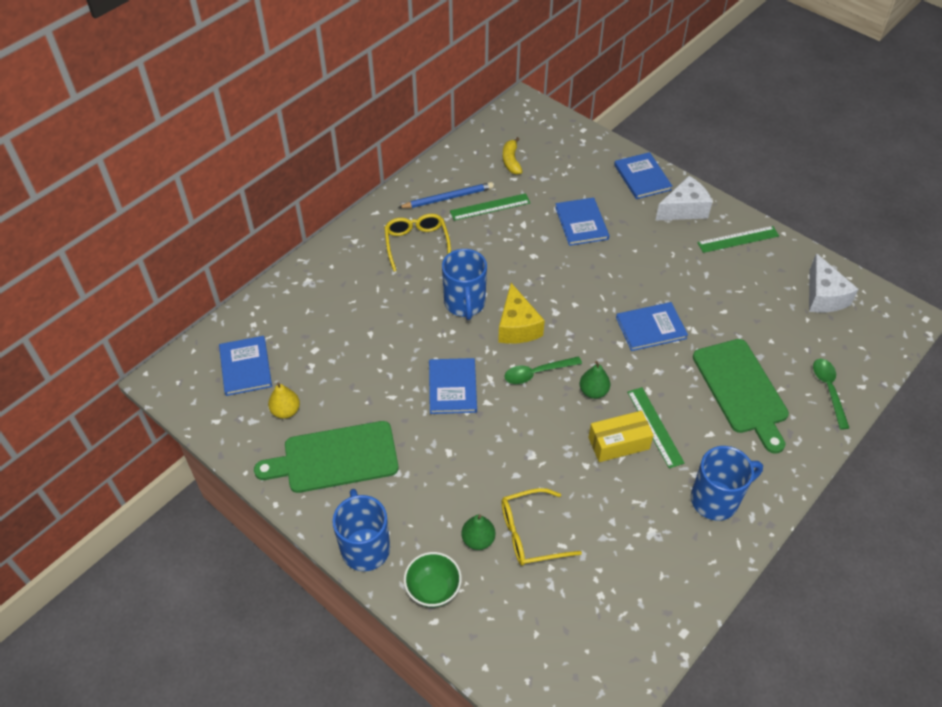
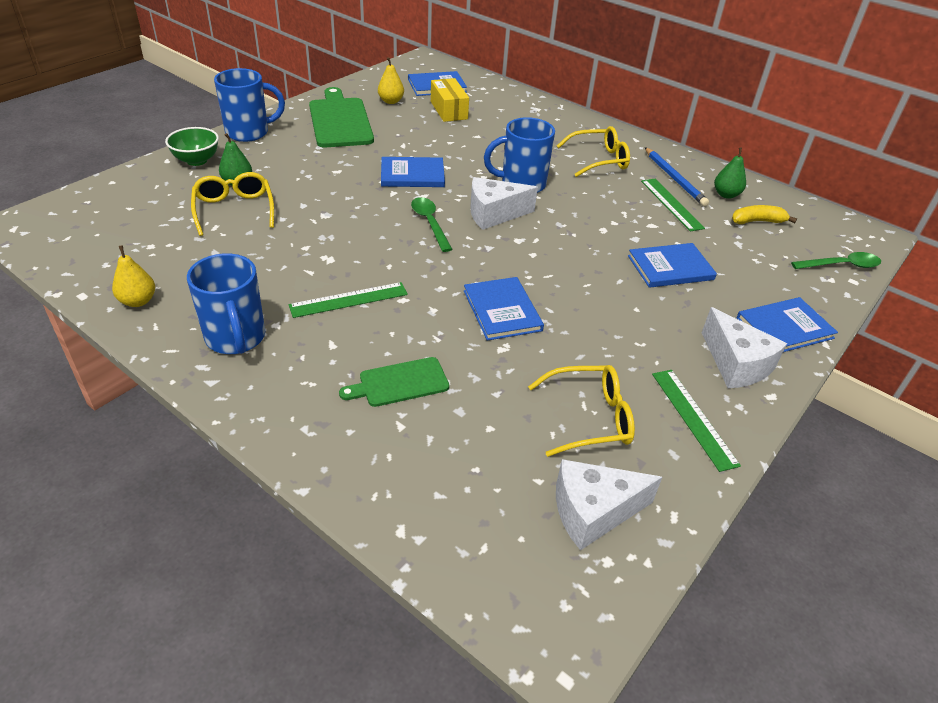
camera: 85 degrees right, 10 degrees down
yellow cheese [498,283,545,344] -> white cheese [470,177,538,230]
green pear [580,361,610,399] -> green pear moved to [714,148,746,199]
yellow box [588,411,654,462] -> yellow box moved to [431,78,469,122]
green cutting board [693,339,789,454] -> green cutting board [339,357,449,407], size x0.57
green spoon [813,359,849,429] -> green spoon moved to [791,252,881,269]
none -> yellow pear [112,245,155,307]
none -> yellow glasses [528,365,635,457]

